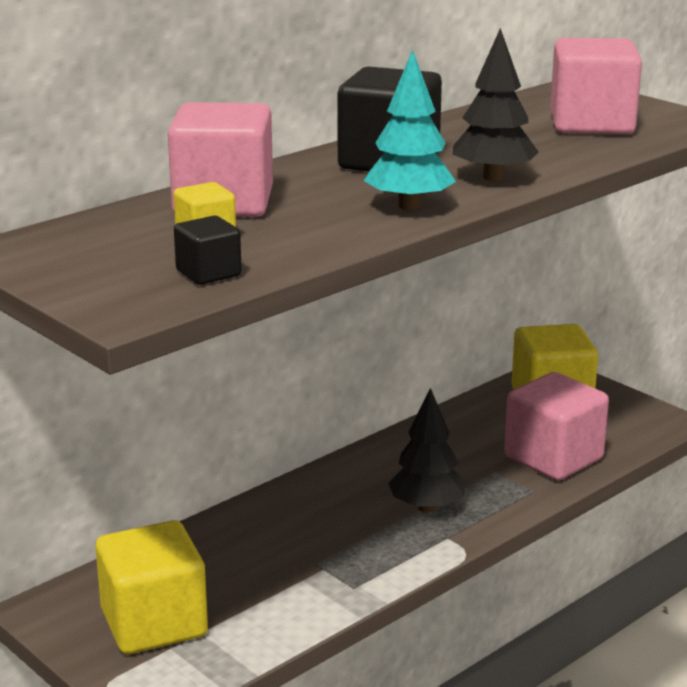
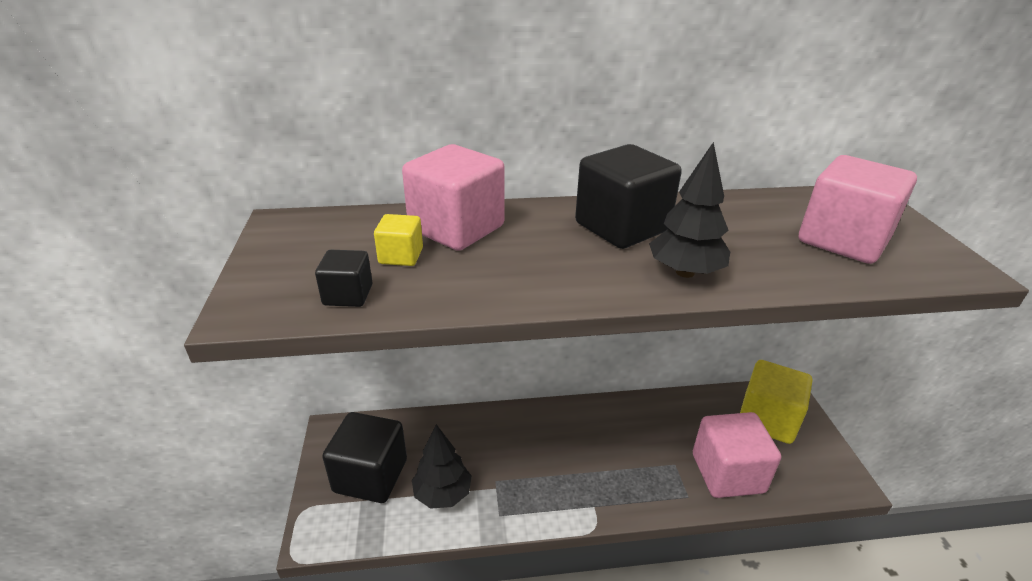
camera: 35 degrees right, 10 degrees up
yellow cube [95,520,208,654] -> black cube [322,412,407,503]
turquoise tree [364,49,456,210] -> none
black tree [388,388,466,513] -> black tree moved to [412,424,472,509]

